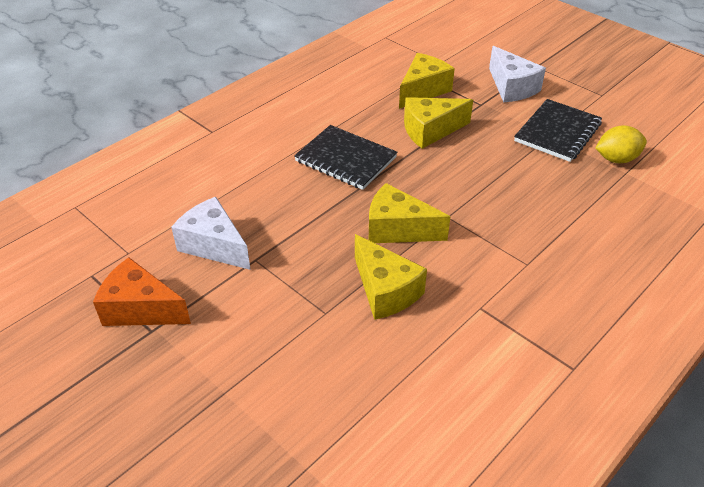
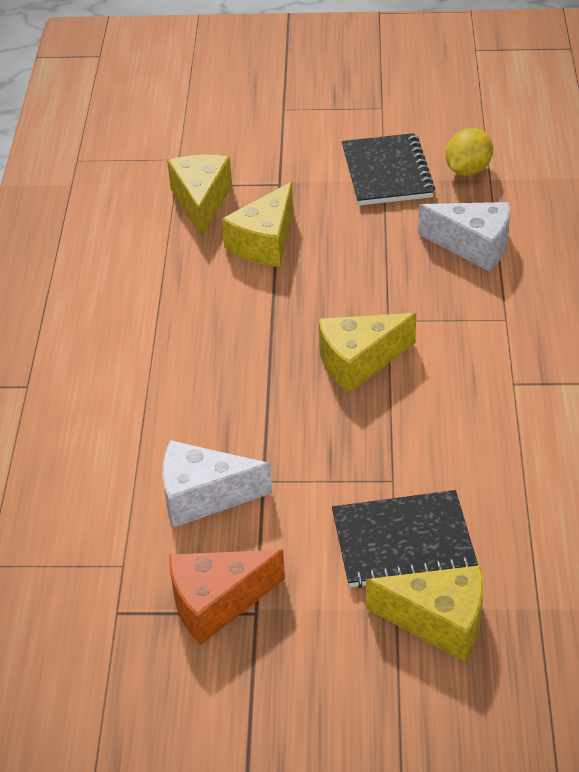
camera: 40 degrees left, 0 degrees up
black notebook [294,125,398,190] -> black notebook moved to [332,490,478,588]
yellow cheese [355,234,427,320] -> yellow cheese moved to [366,565,483,662]
white cheese [489,46,546,102] -> white cheese moved to [418,202,510,271]

